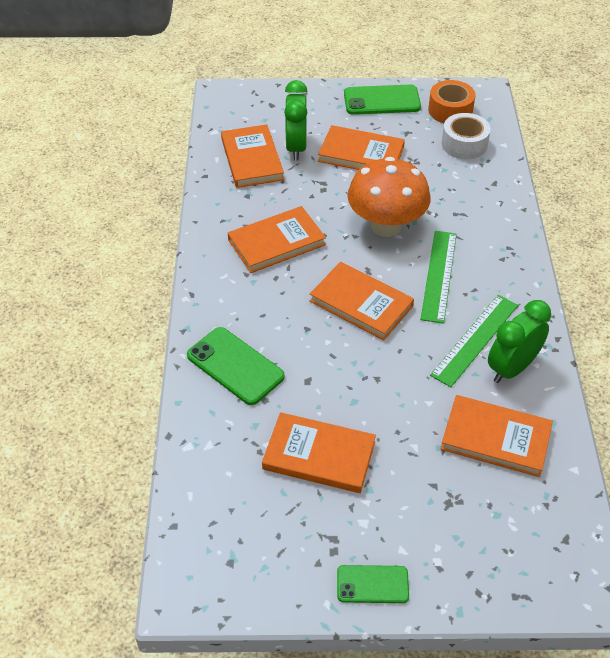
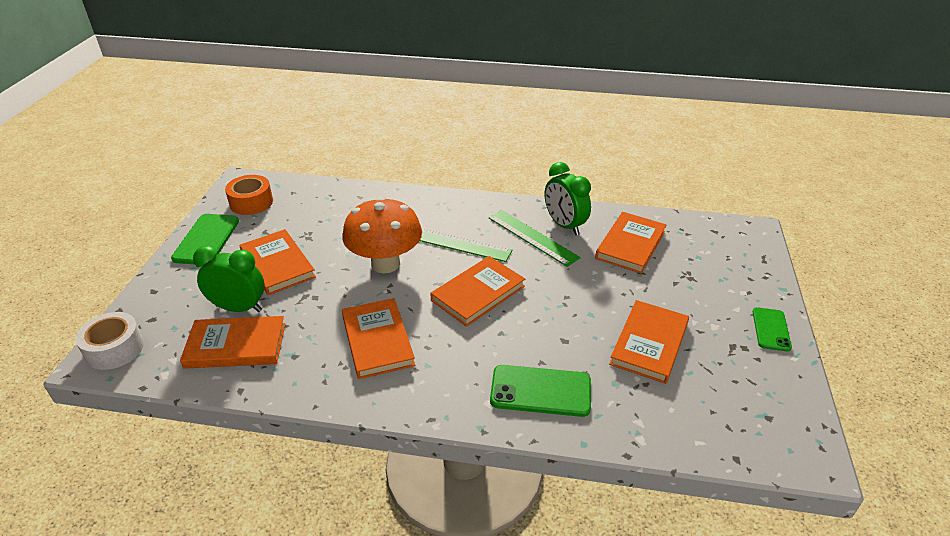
camera: 80 degrees left, 10 degrees down
green phone [187,327,285,405] -> green phone turned 45 degrees clockwise [490,365,591,417]
orange book [318,125,405,170] -> orange book turned 60 degrees counterclockwise [240,229,316,295]
white tape [441,113,491,159] -> white tape moved to [76,312,144,370]

